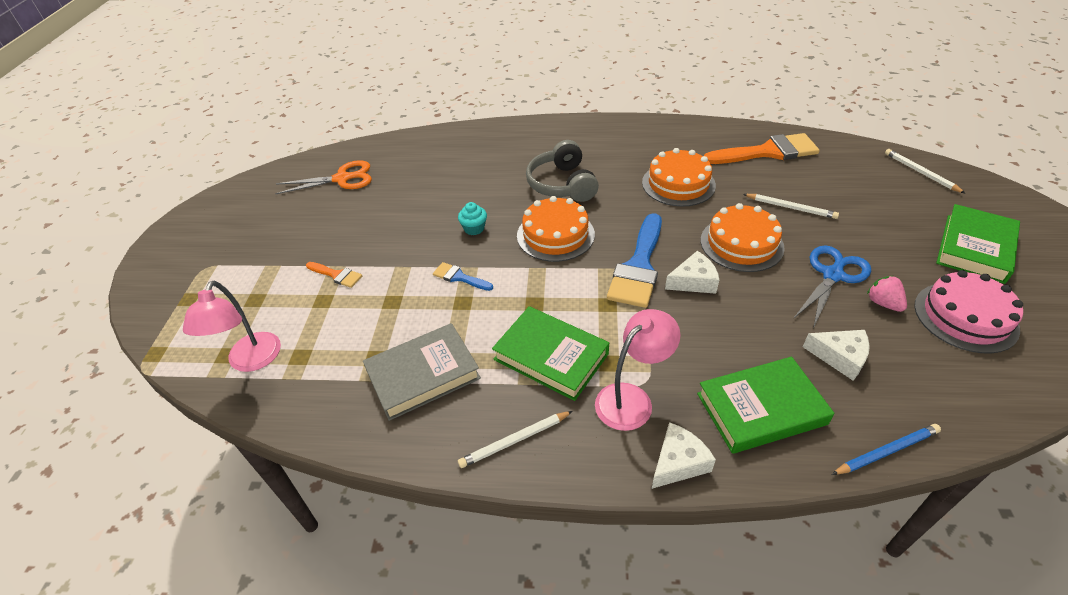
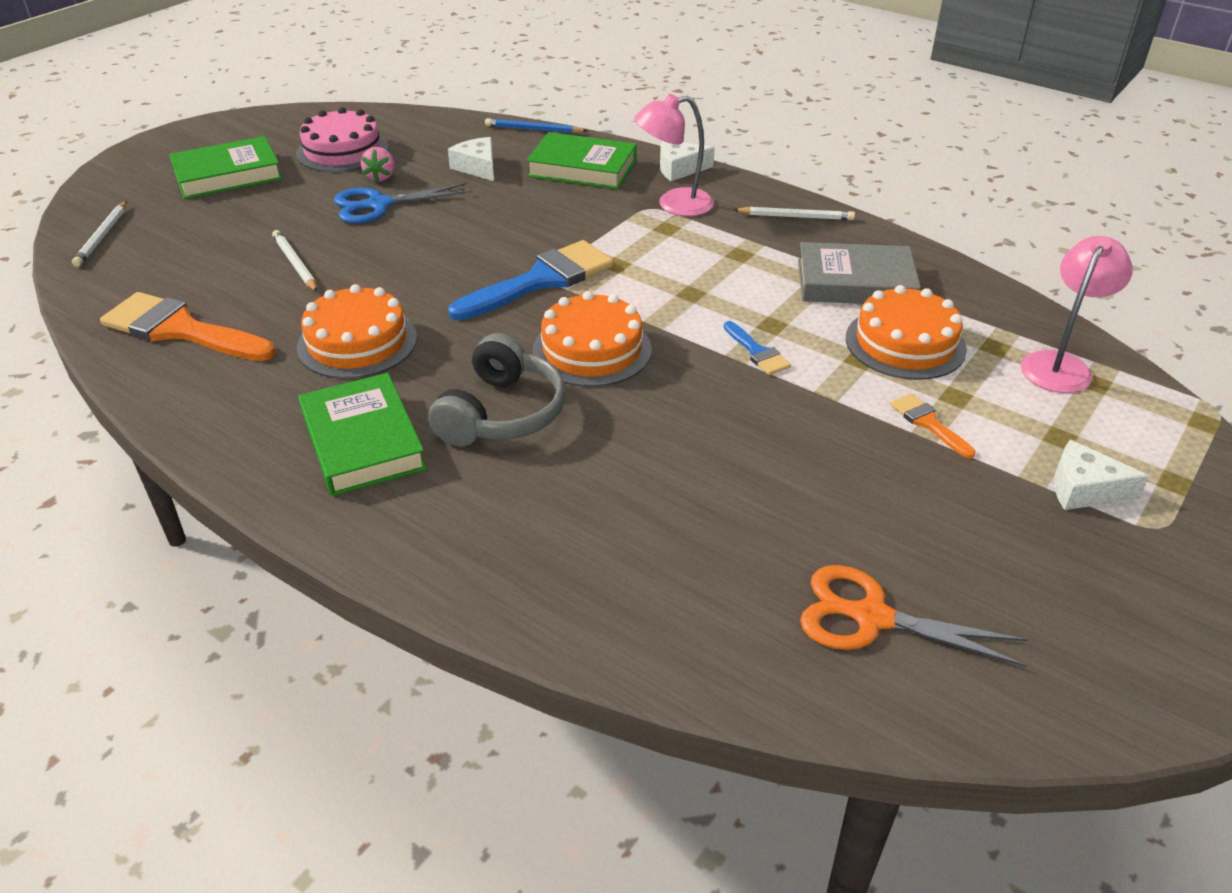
camera: 150 degrees left, 5 degrees down
turquoise cupcake [458,202,487,235] -> none
green book [492,306,609,401] -> green book moved to [298,373,427,496]
white cheese [665,251,719,294] -> white cheese moved to [1054,440,1149,510]
orange cake [701,203,785,272] -> orange cake moved to [846,285,967,380]

